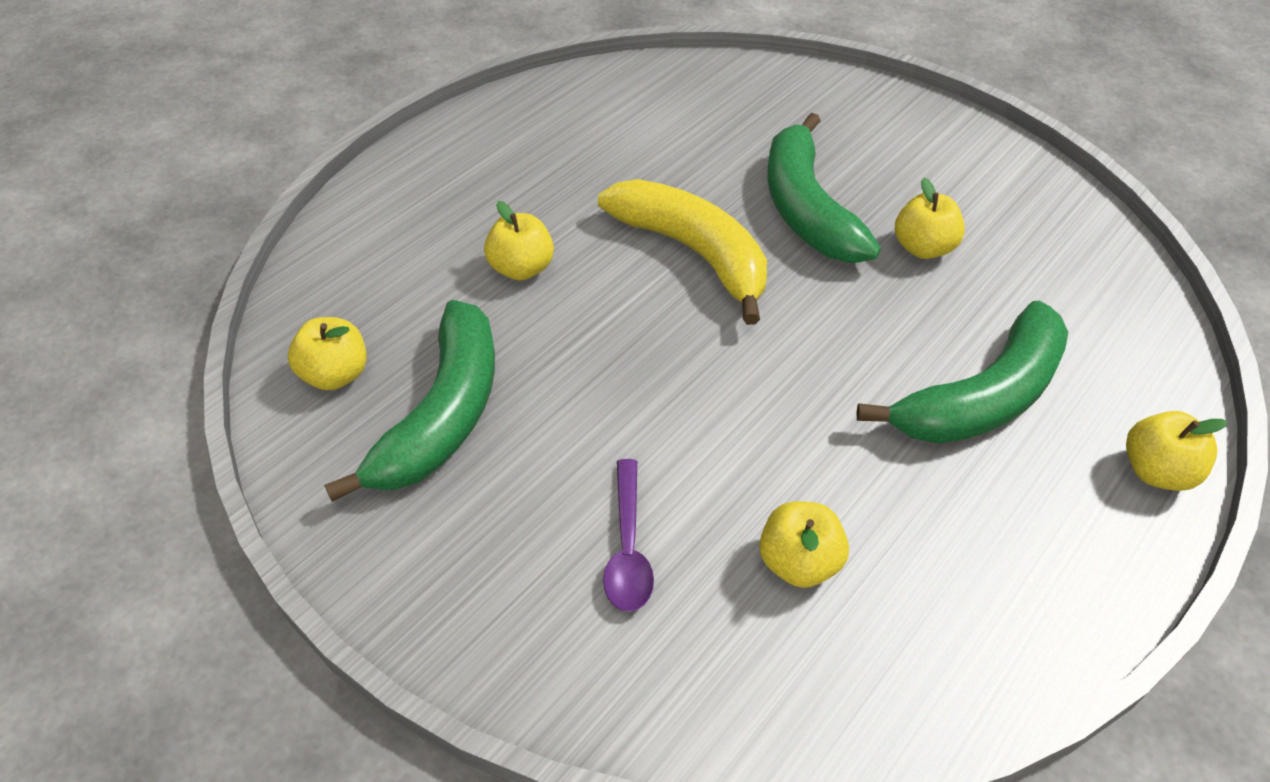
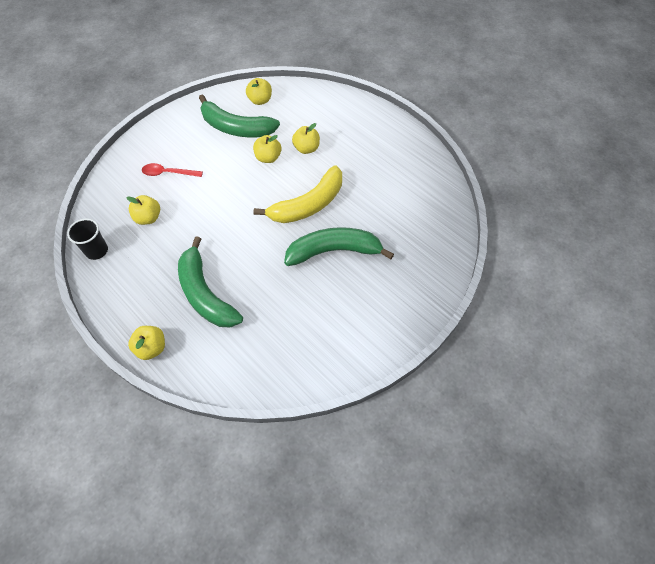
camera: 95 degrees right, 10 degrees up
purple spoon [603,459,654,612] -> red spoon [142,163,203,177]
yellow apple [895,178,965,259] -> yellow apple moved to [253,135,281,163]
none -> black cup [67,218,108,260]

